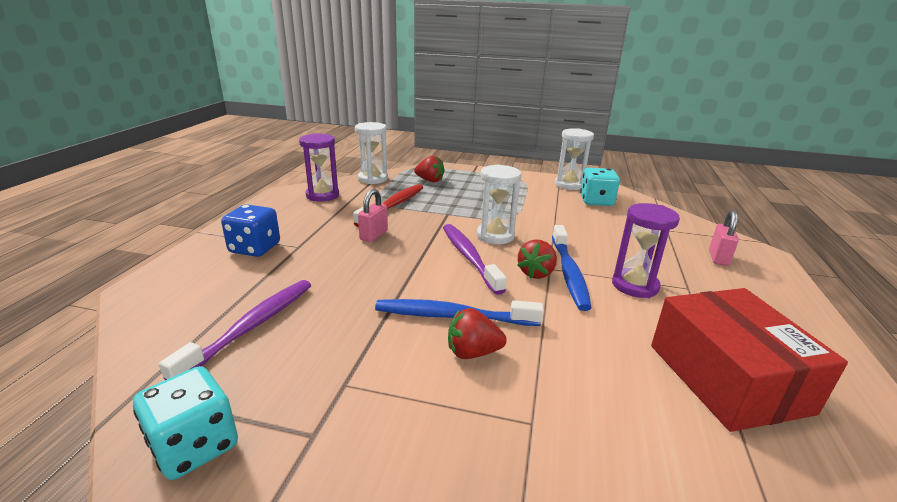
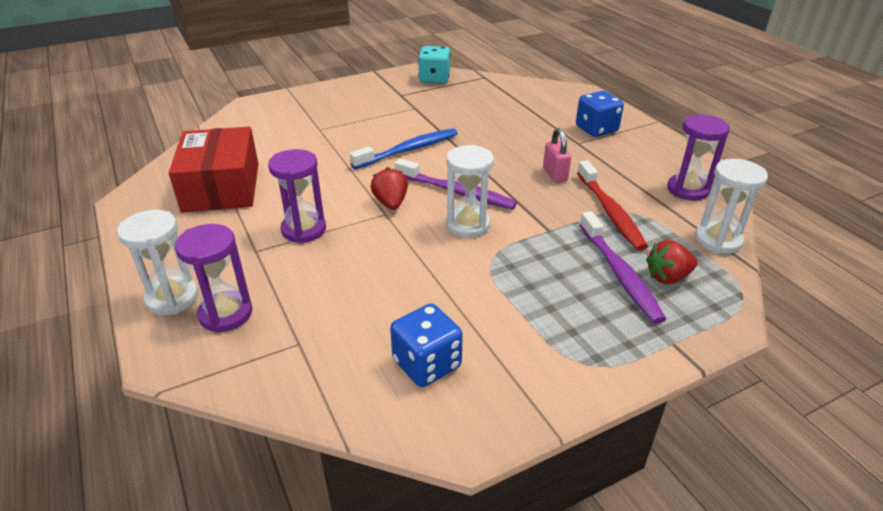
camera: 140 degrees right, 10 degrees up
purple toothbrush [159,280,311,380] -> purple toothbrush moved to [580,211,666,324]
red strawberry [448,308,507,359] -> none
blue toothbrush [552,225,592,311] -> none
white hourglass [555,128,594,190] -> white hourglass moved to [117,210,198,315]
turquoise dice [580,168,620,206] -> blue dice [390,304,463,387]
red box [651,288,848,432] -> red box turned 45 degrees clockwise [169,127,258,213]
pink padlock [709,210,739,266] -> purple hourglass [175,224,252,333]

